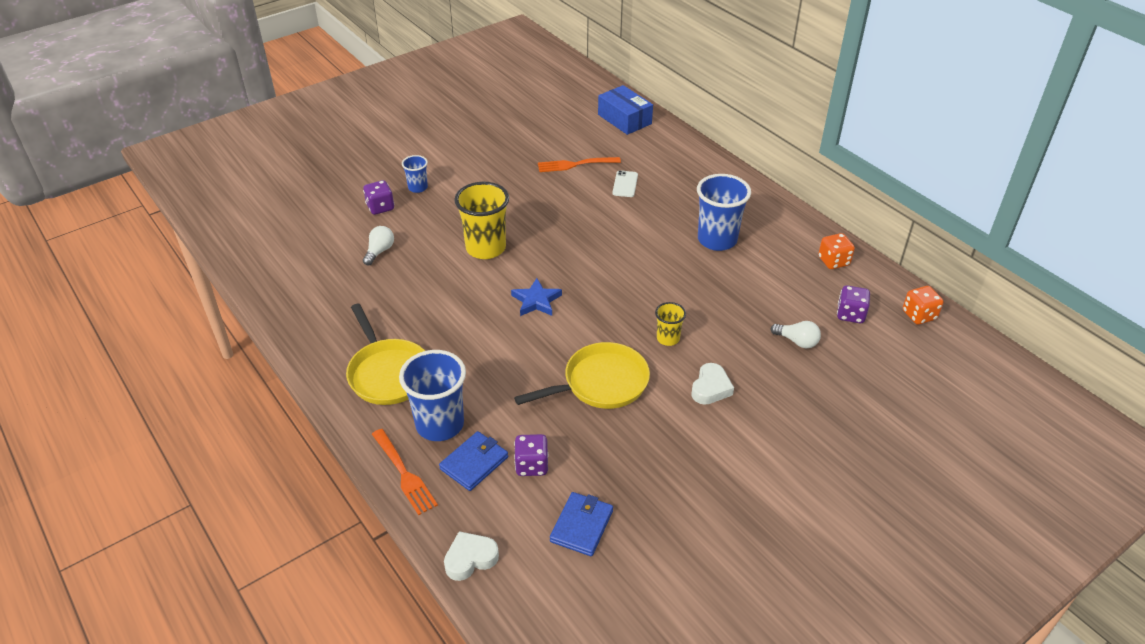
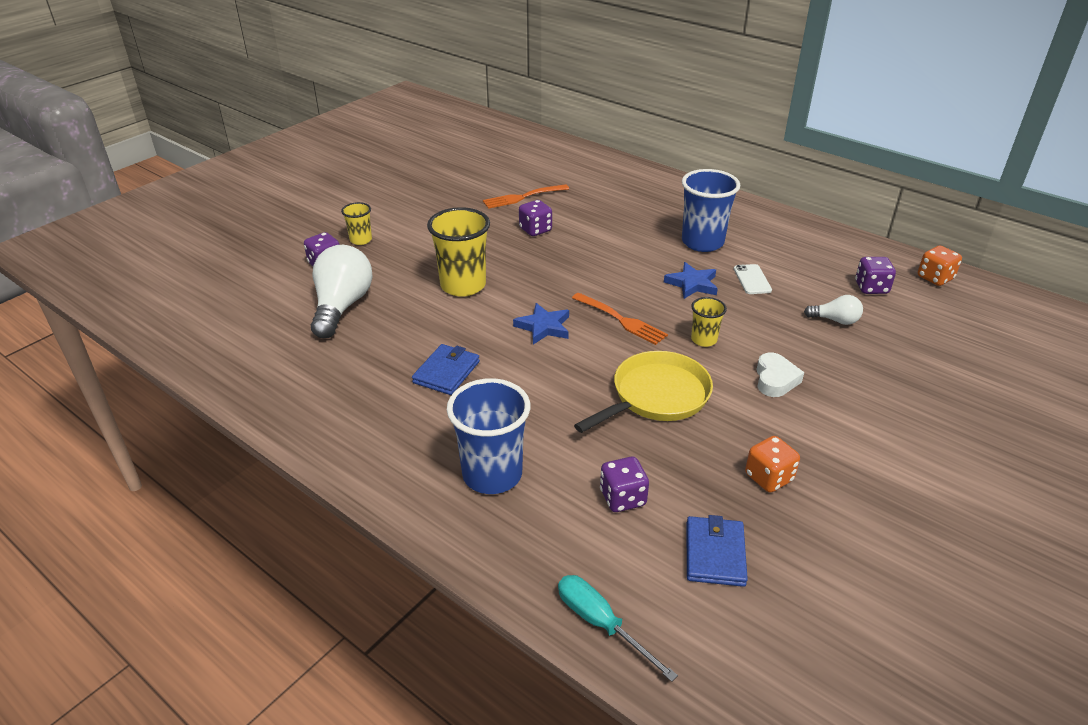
camera: 15 degrees left, 5 degrees down
yellow pan [346,303,425,405] -> none
white light bulb [363,226,394,265] -> white light bulb [311,245,373,338], size x2.00
orange fork [372,429,438,515] -> orange fork moved to [572,293,668,345]
blue cup [402,155,428,193] -> yellow cup [341,202,372,245]
blue wallet [439,431,508,491] -> blue wallet moved to [412,344,480,395]
white heart [444,531,499,581] -> turquoise screwdriver [558,575,678,682]
blue box [598,85,653,135] -> none
white phone [612,170,638,197] -> white phone moved to [734,264,772,294]
orange dice [818,233,855,269] -> orange dice moved to [745,436,800,493]
none -> purple dice [519,200,552,236]
none -> blue star [664,262,718,299]

